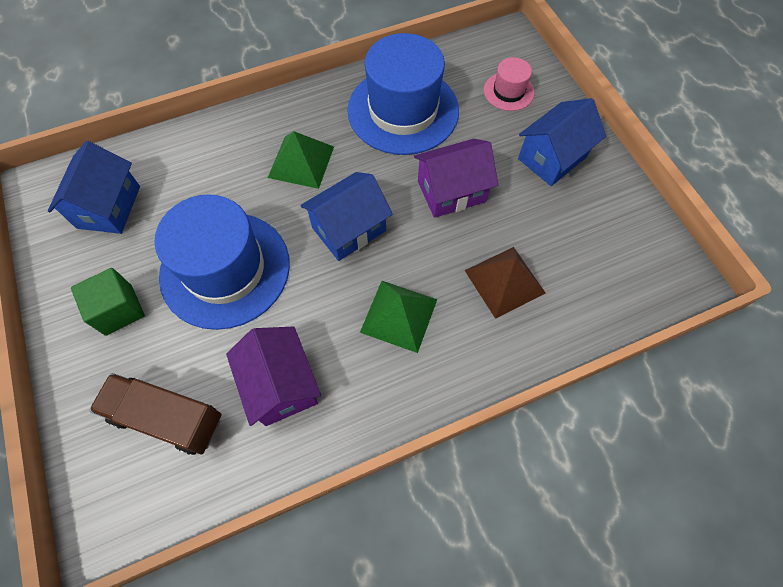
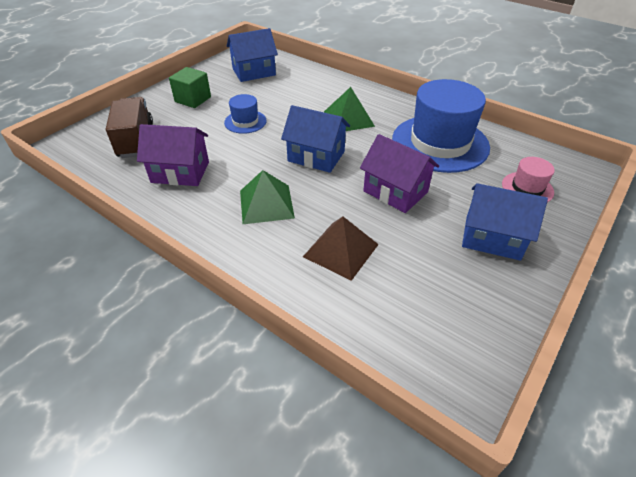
camera: 60 degrees right, 20 degrees down
blue hat [155,194,290,330] -> blue hat [224,94,267,134], size x0.46
purple house [226,326,321,426] -> purple house turned 60 degrees clockwise [137,124,209,186]

